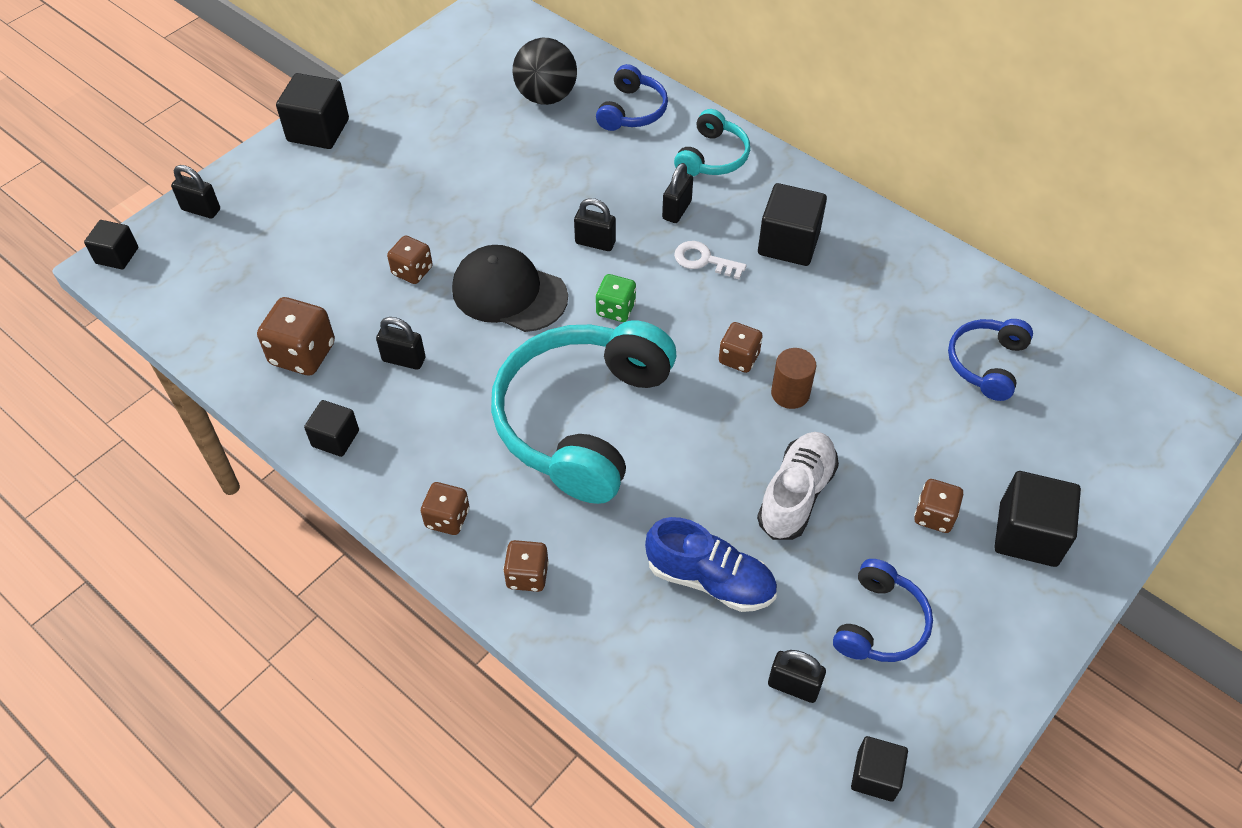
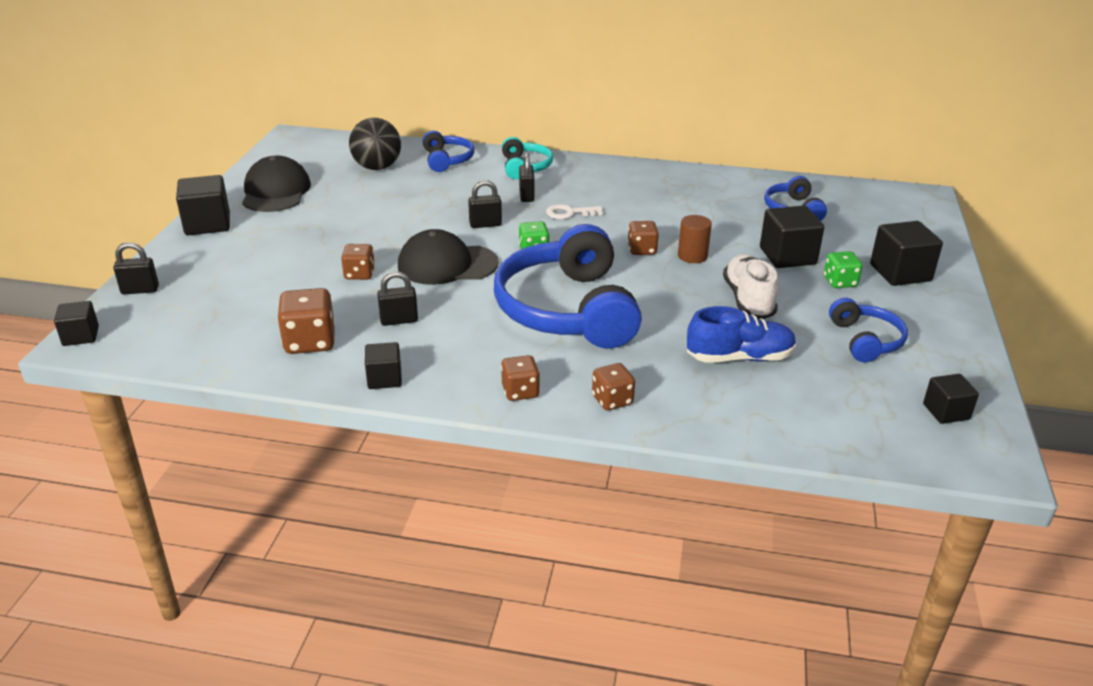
camera: 30 degrees left, 20 degrees down
turquoise headphones [491,321,677,504] -> blue headphones [494,224,642,349]
black cube [758,183,827,266] -> black cube moved to [760,205,824,268]
black padlock [768,650,826,703] -> none
brown dice [914,479,963,533] -> green dice [824,251,863,288]
none -> black cap [242,156,311,212]

